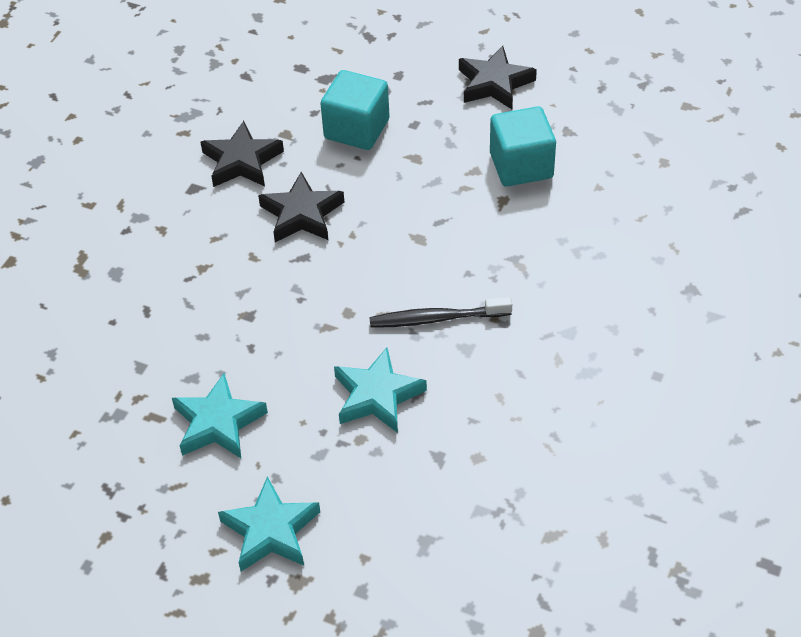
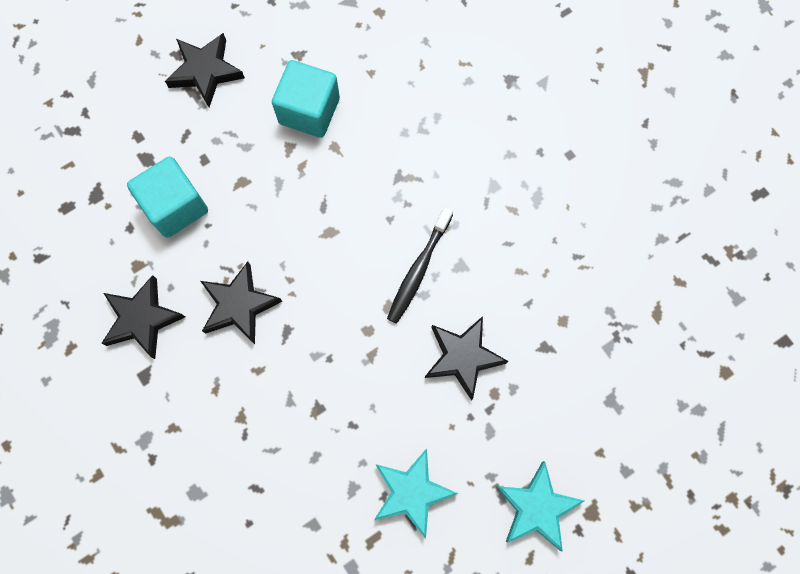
camera: 60 degrees left, 25 degrees up
turquoise star [334,347,427,433] -> black star [425,316,508,401]

